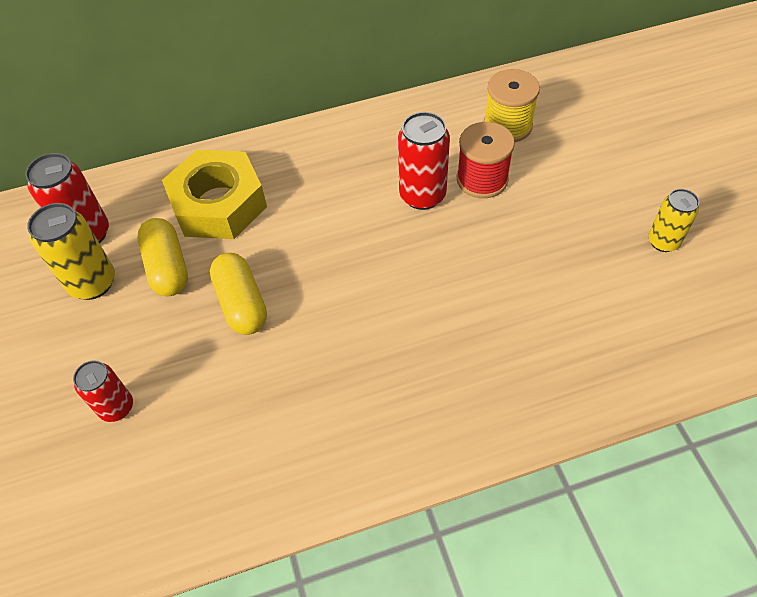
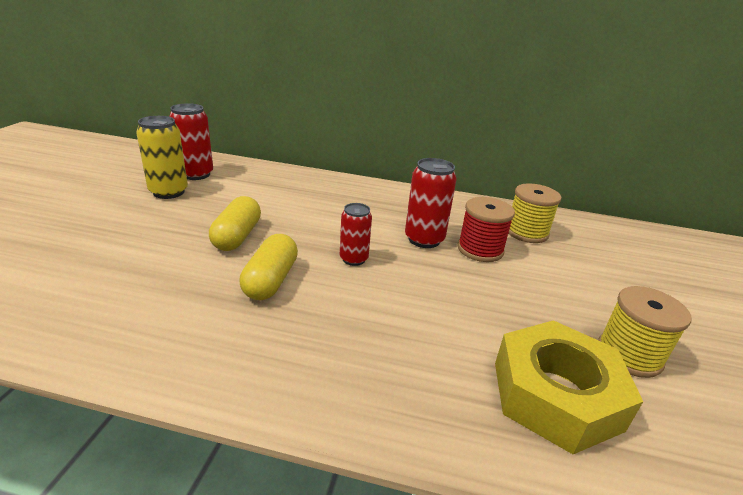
camera: 25 degrees right, 25 degrees down
red can [73,360,133,422] -> red can moved to [340,203,372,266]
yellow capsule [137,218,188,296] -> yellow capsule moved to [239,234,298,300]
yellow nut [162,150,267,239] -> yellow nut moved to [495,320,643,454]
yellow can [648,189,699,252] -> yellow spool [598,286,691,378]

